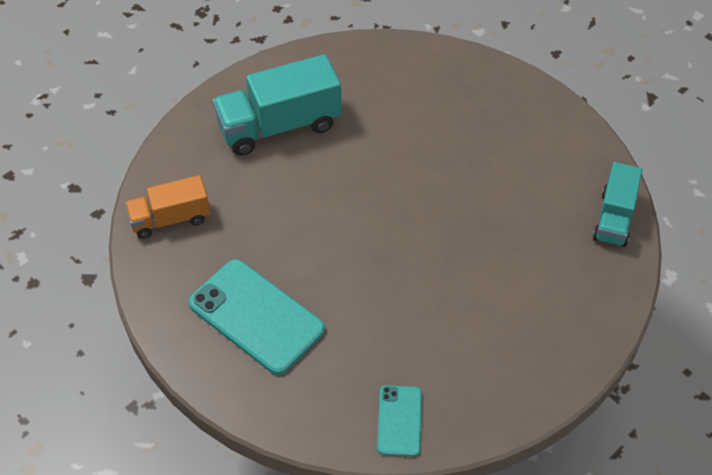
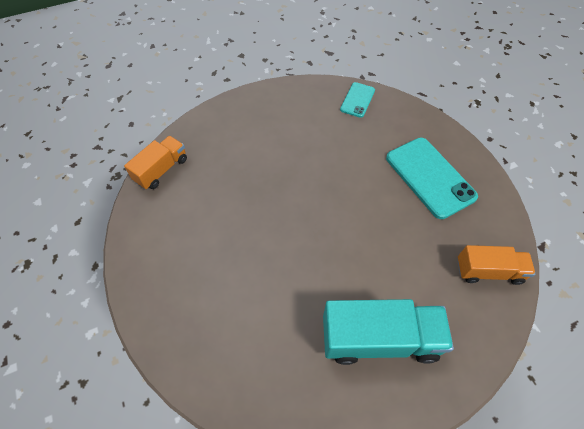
camera: 160 degrees left, 5 degrees up
turquoise truck [593,162,642,247] -> orange truck [124,136,187,190]

